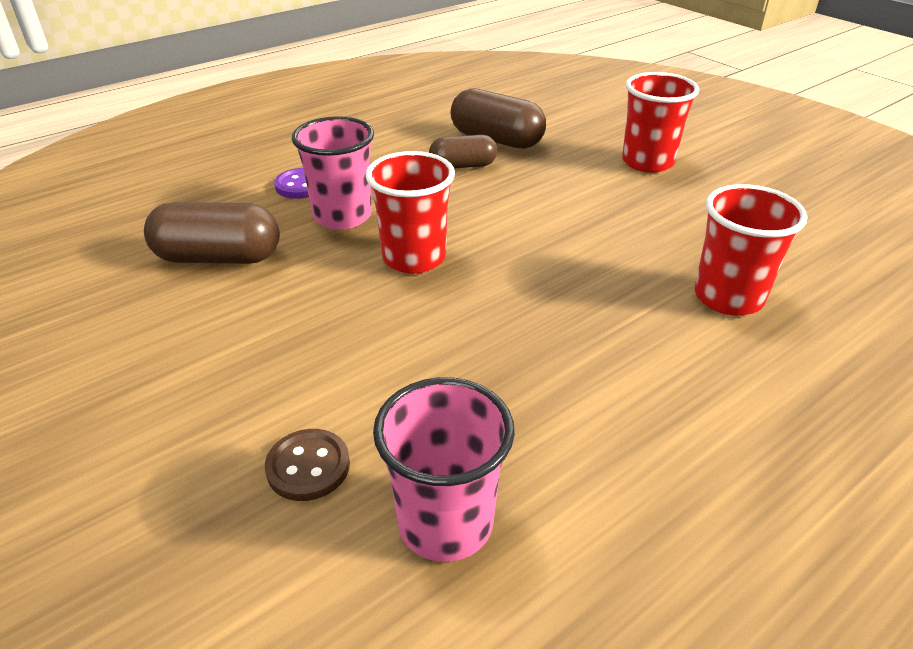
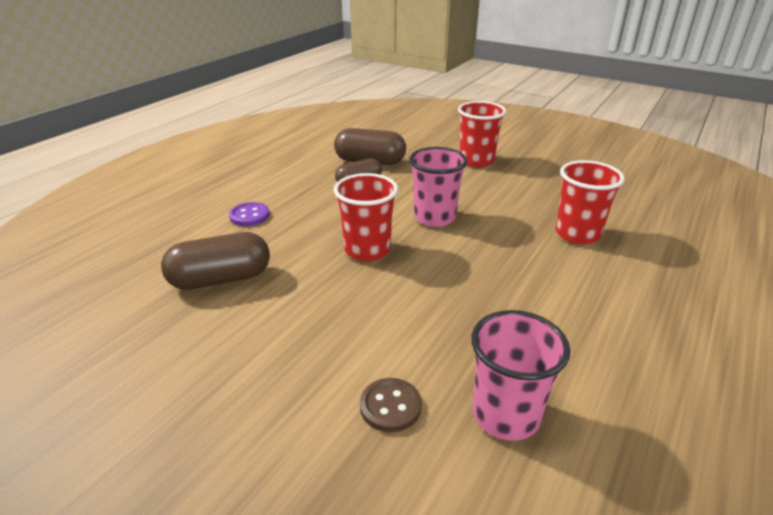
camera: 20 degrees left, 5 degrees down
pink cup [292,116,374,230] -> pink cup moved to [409,147,468,227]

